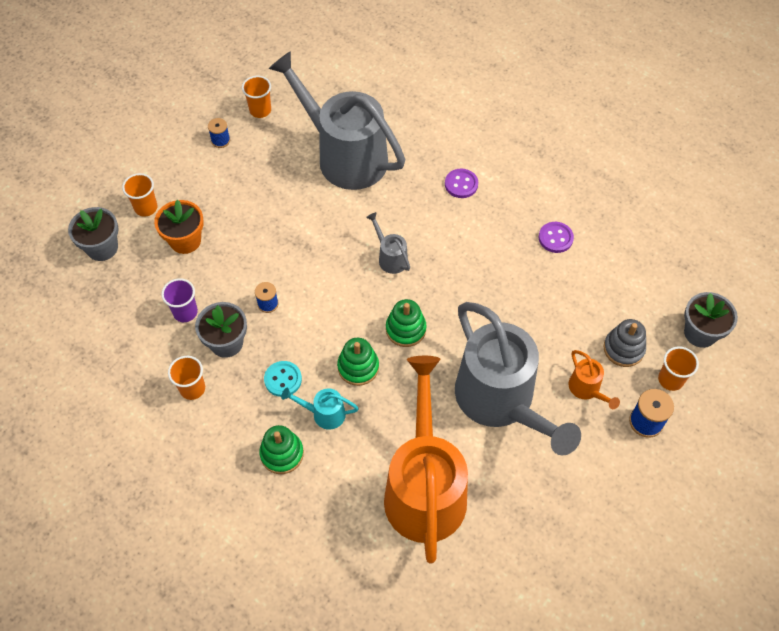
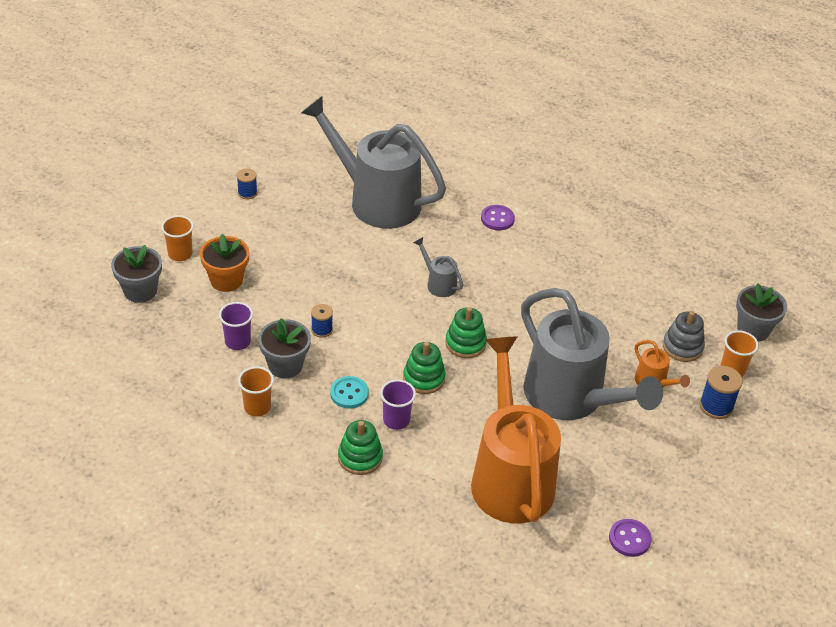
camera: 10 degrees left, 15 degrees down
orange cup [242,76,271,118] -> none
turquoise watering can [281,388,359,430] -> purple cup [380,380,416,430]
purple button [538,222,574,253] -> purple button moved to [609,519,652,557]

